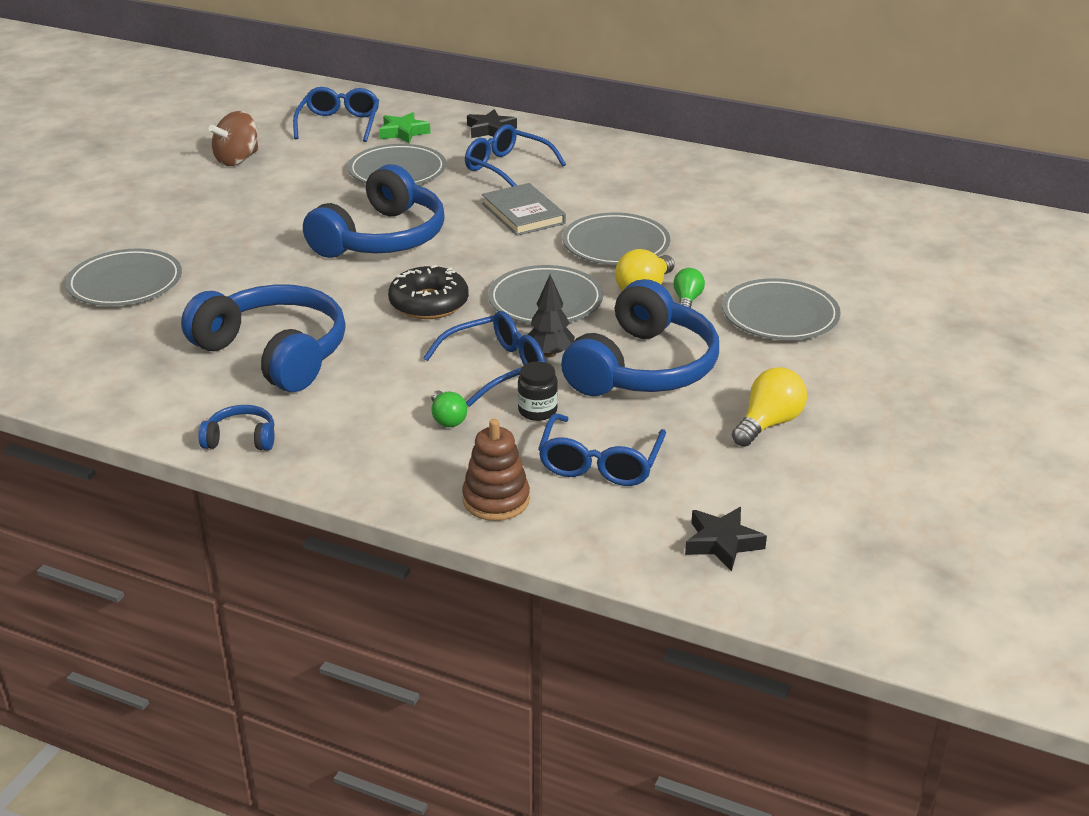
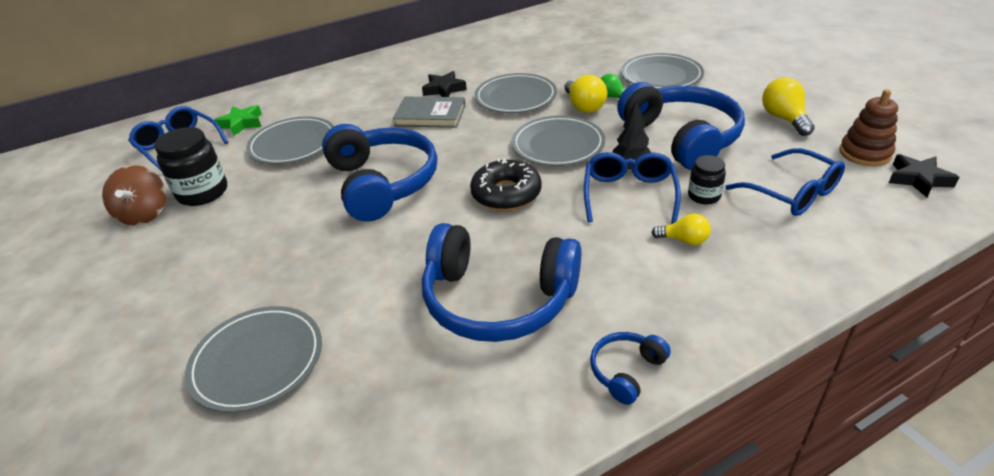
camera: 50 degrees left, 5 degrees up
blue headphones [181,284,346,392] -> blue headphones turned 150 degrees counterclockwise [422,223,581,342]
green light bulb [431,390,467,427] -> yellow light bulb [651,213,711,245]
brown stacking toy [462,419,530,521] -> brown stacking toy moved to [839,89,898,166]
blue glasses [465,124,566,187] -> none
black star [467,109,517,138] -> black star moved to [422,71,467,97]
none -> black jar [154,127,227,206]

